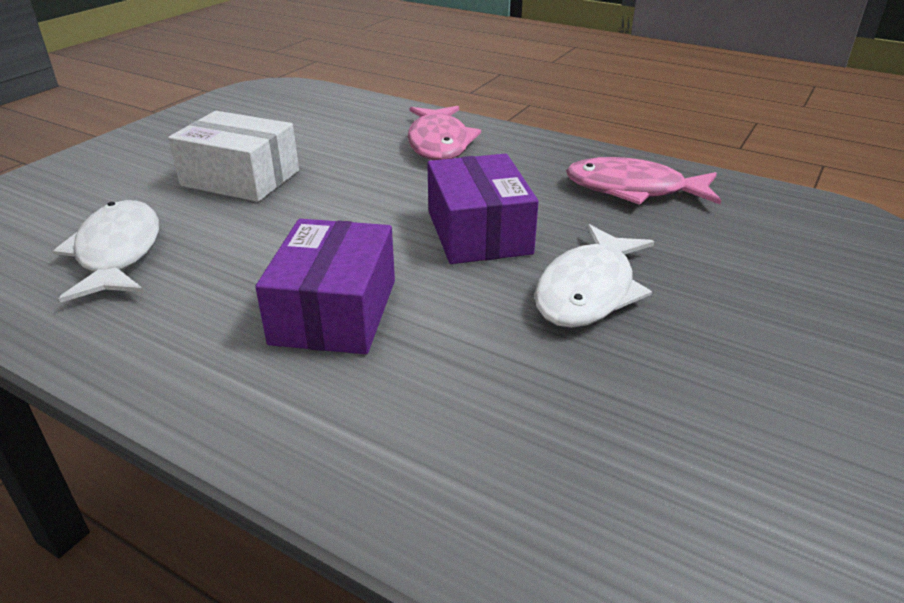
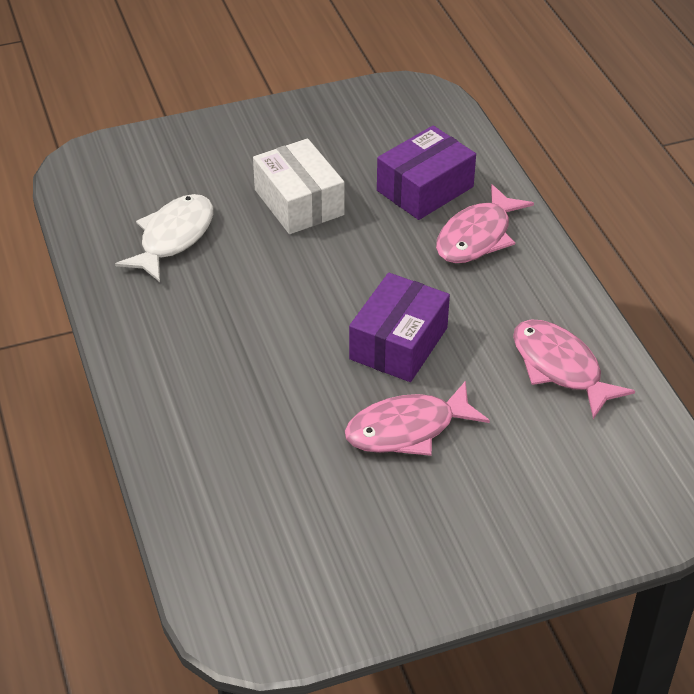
camera: 40 degrees right, 10 degrees up
purple box [255,219,395,354] -> purple box moved to [377,126,476,220]
white fish [534,224,654,328] -> pink fish [345,381,490,456]

